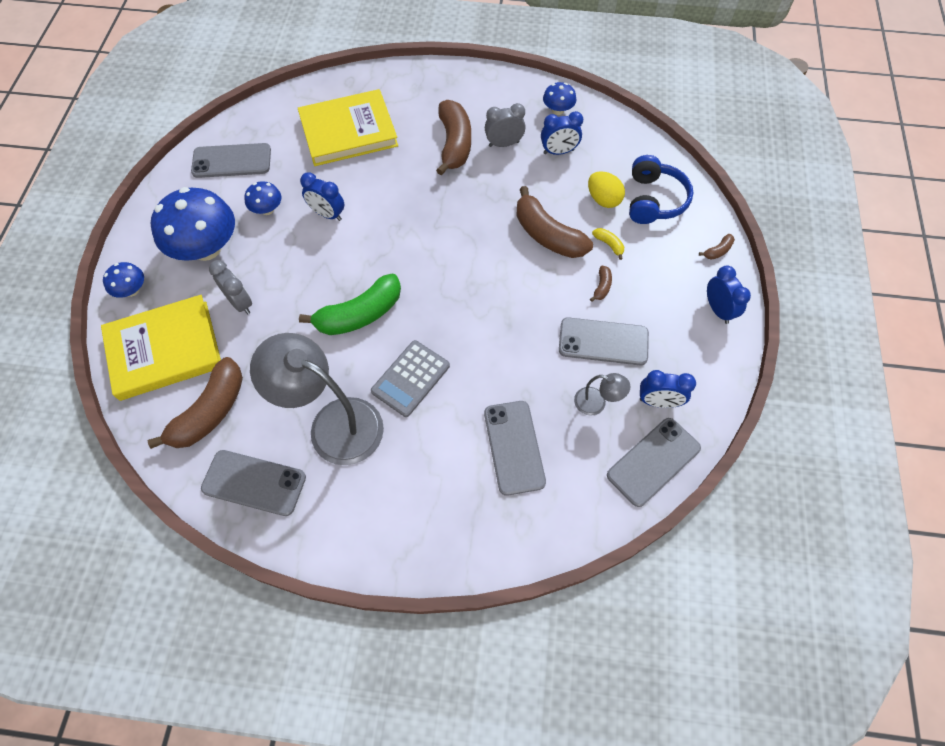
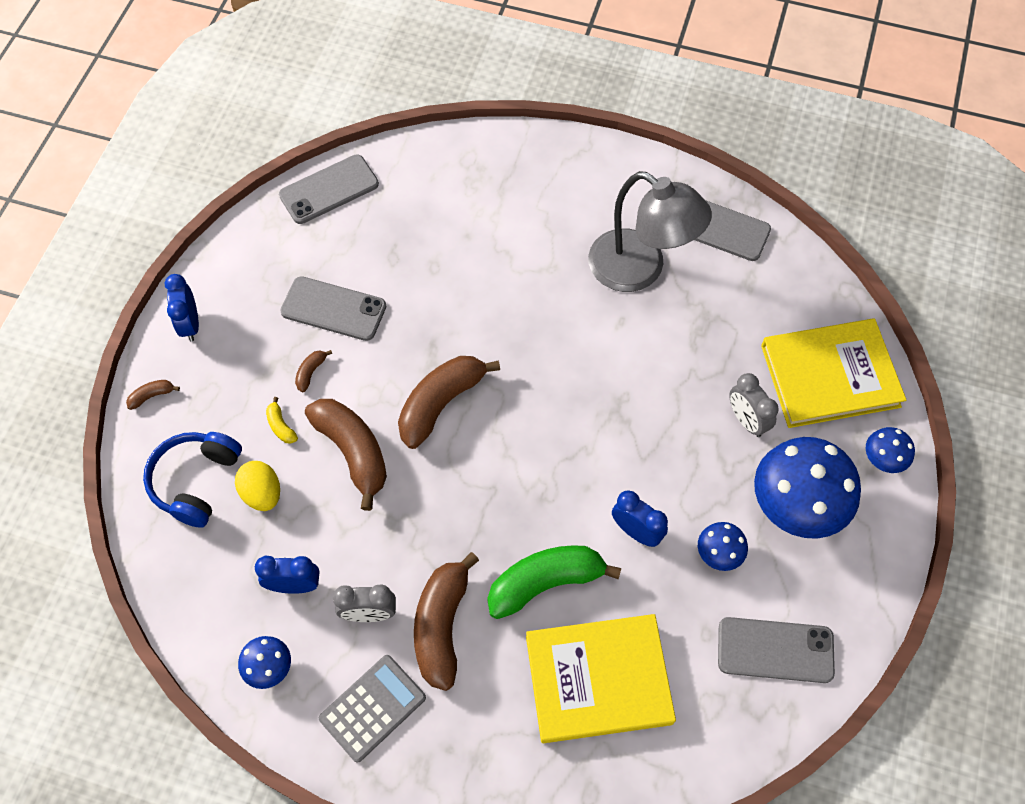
camera: 170 degrees left, 0 degrees up
brown banana [147,357,243,449] -> brown banana moved to [398,356,500,449]
green banana [299,274,401,335] -> green banana moved to [487,545,621,619]
grey calculator [371,340,450,417] -> grey calculator moved to [319,655,426,763]
grey phone [484,401,546,496] -> none
grey lamp [574,373,631,416] -> none
blue clock [640,370,696,408] -> none

